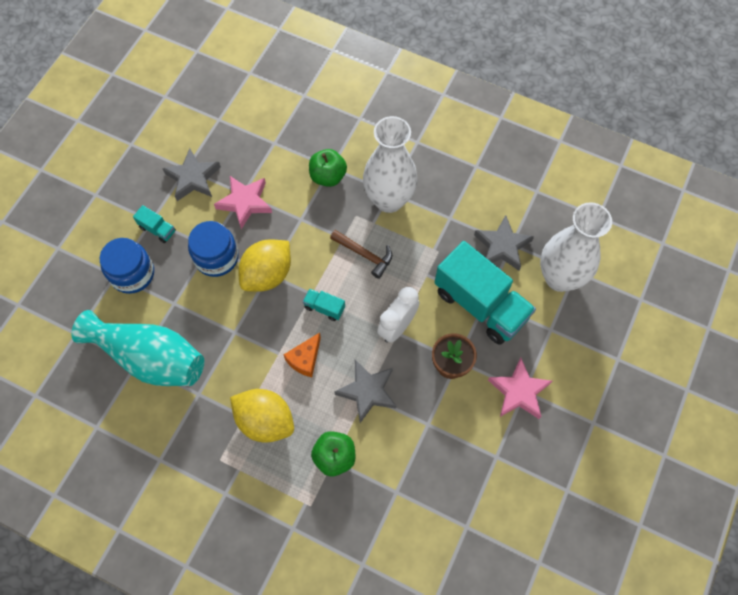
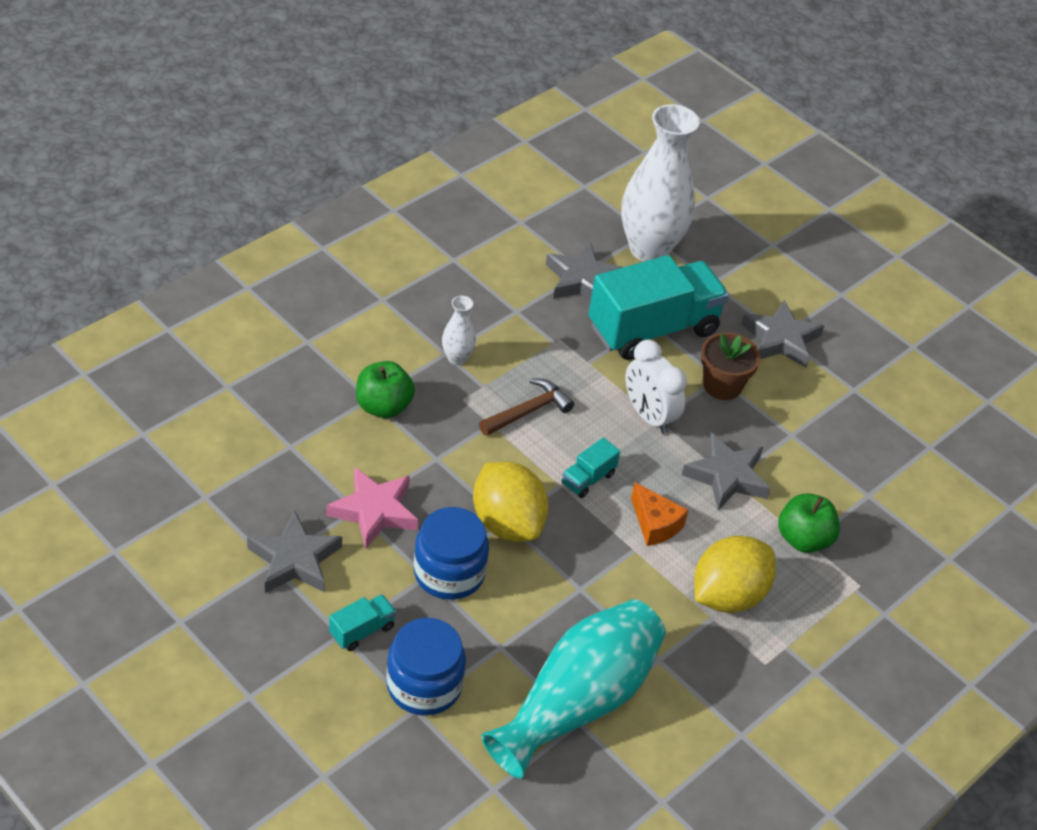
camera: 75 degrees left, 20 degrees down
white vase [363,116,418,213] -> white vase [442,296,476,365], size x0.44
pink star [488,358,552,419] -> grey star [741,300,824,368]

